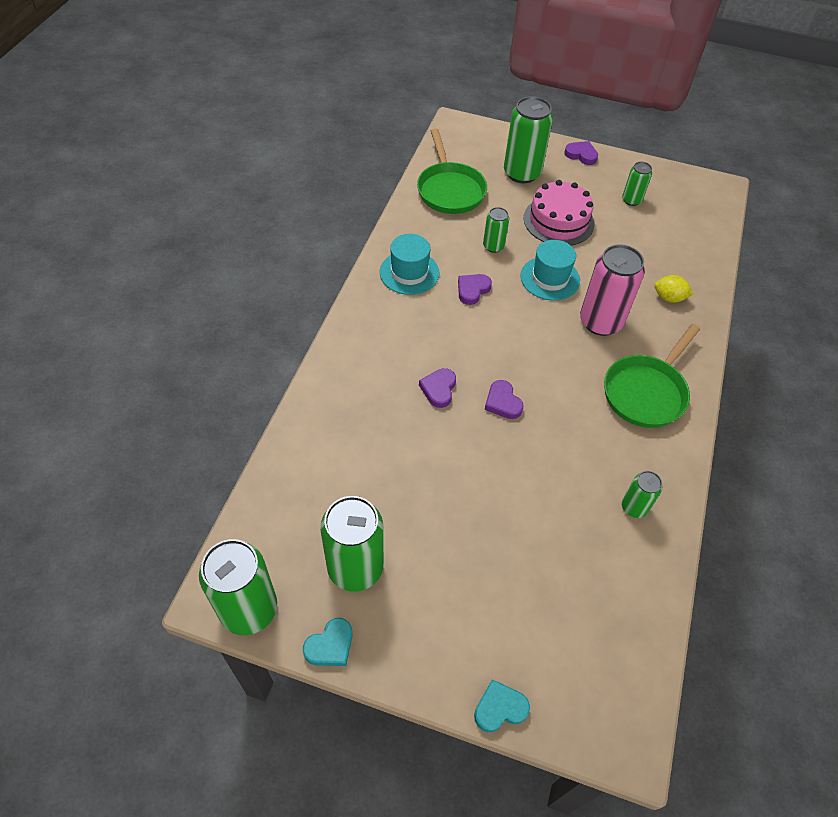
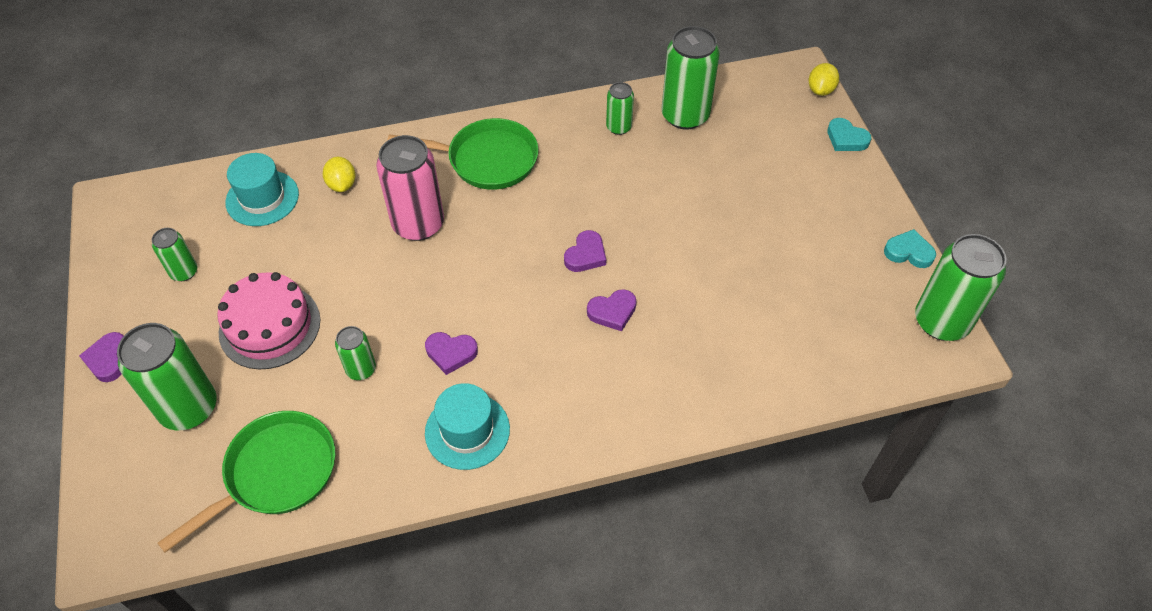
camera: 120 degrees left, 0 degrees up
green can [320,496,384,592] -> green can moved to [661,26,720,130]
turquoise hat [520,240,580,301] -> turquoise hat moved to [225,153,299,226]
none -> yellow lemon [809,63,839,96]

